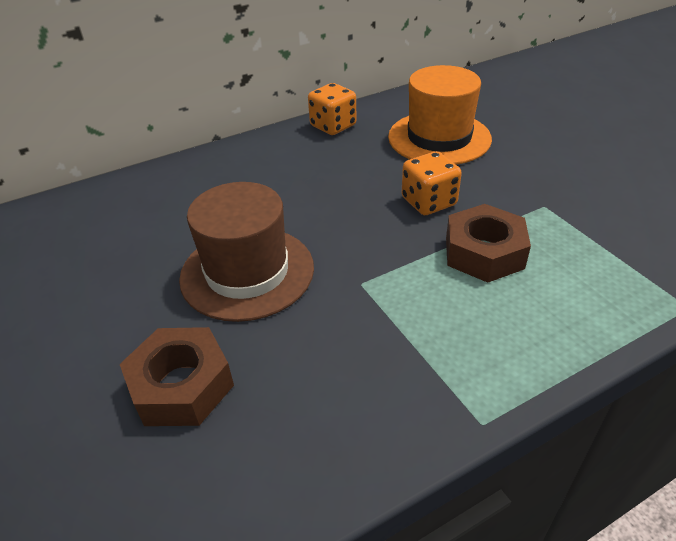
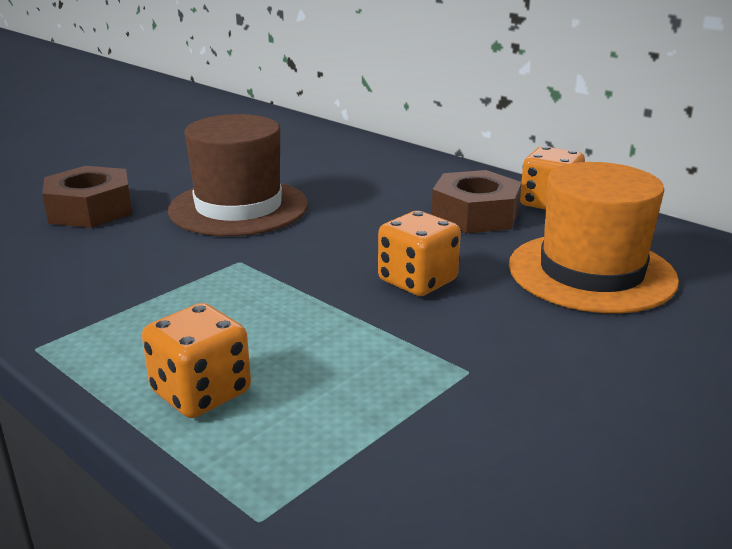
camera: 70 degrees right, 15 degrees down
brown nut [446,204,531,283] -> brown nut moved to [432,170,522,233]
none -> orange dice [142,303,251,418]

